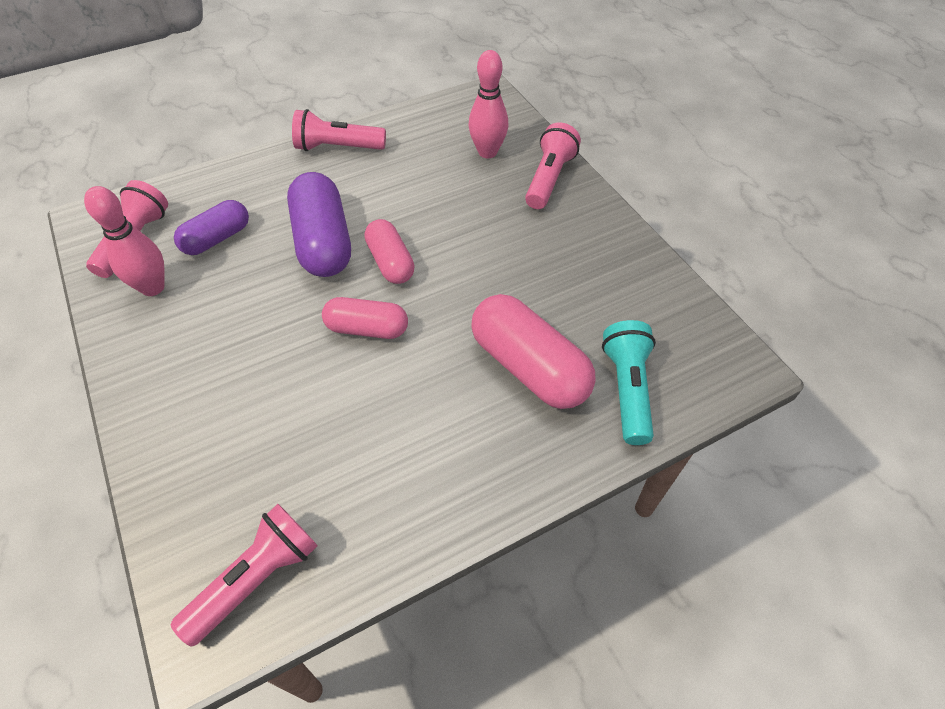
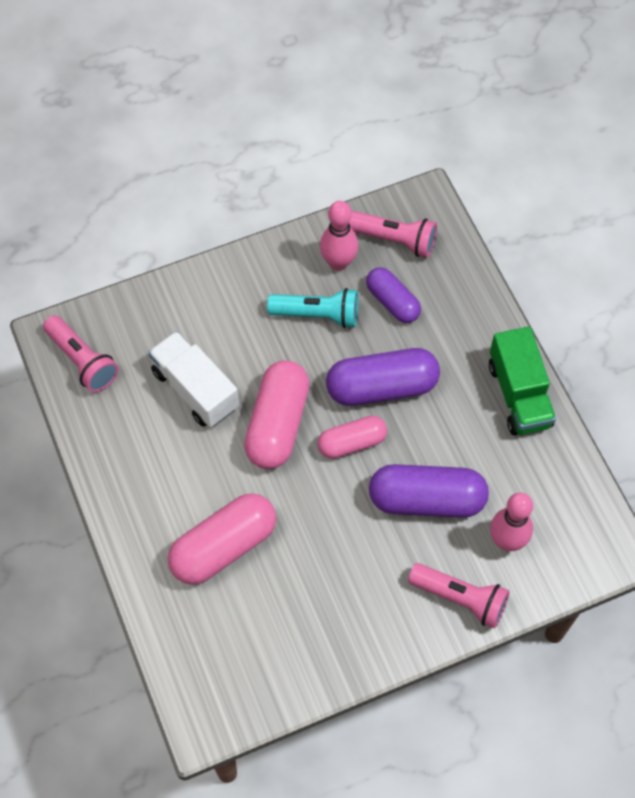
camera: 95 degrees right, 10 degrees up
pink flashlight [292,109,386,151] -> green truck [489,326,556,435]
pink capsule [322,297,408,339] -> pink capsule [244,360,310,469], size x1.62
turquoise flashlight [602,320,656,445] -> turquoise flashlight moved to [267,288,358,328]
none -> white truck [148,331,239,427]
none -> purple capsule [369,464,489,518]

